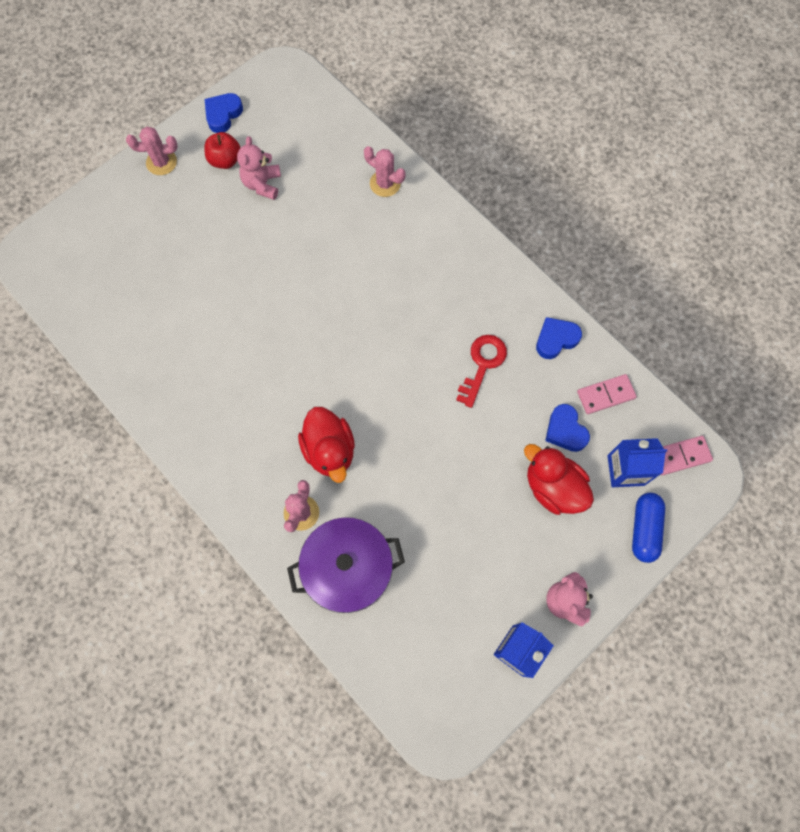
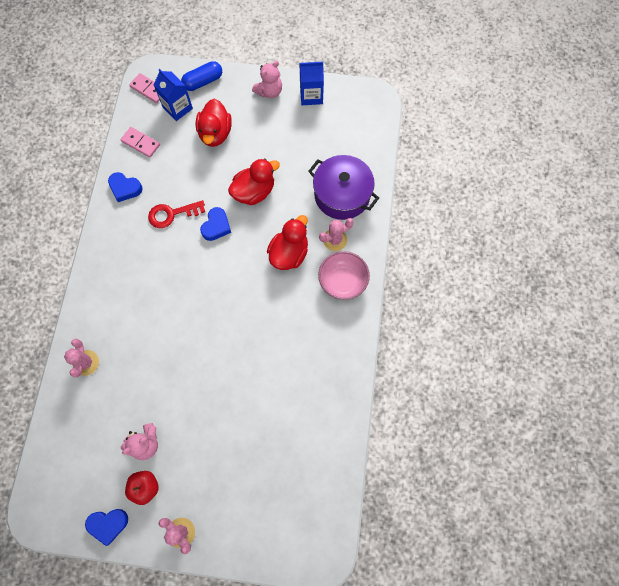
camera: 130 degrees left, 0 degrees up
blue heart [545,404,590,452] -> blue heart moved to [200,207,231,241]
none -> red duck [228,159,280,205]
none -> pink bowl [318,251,370,300]

